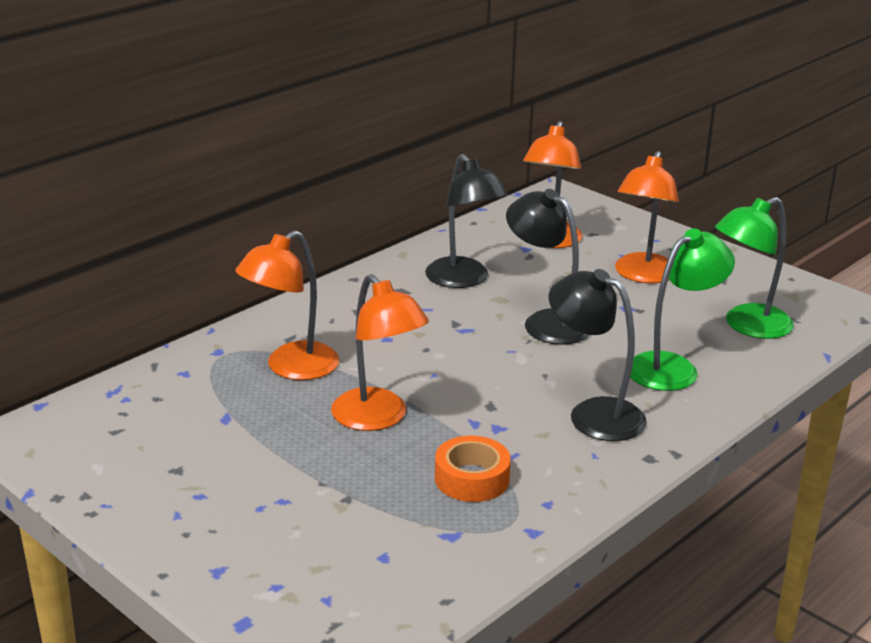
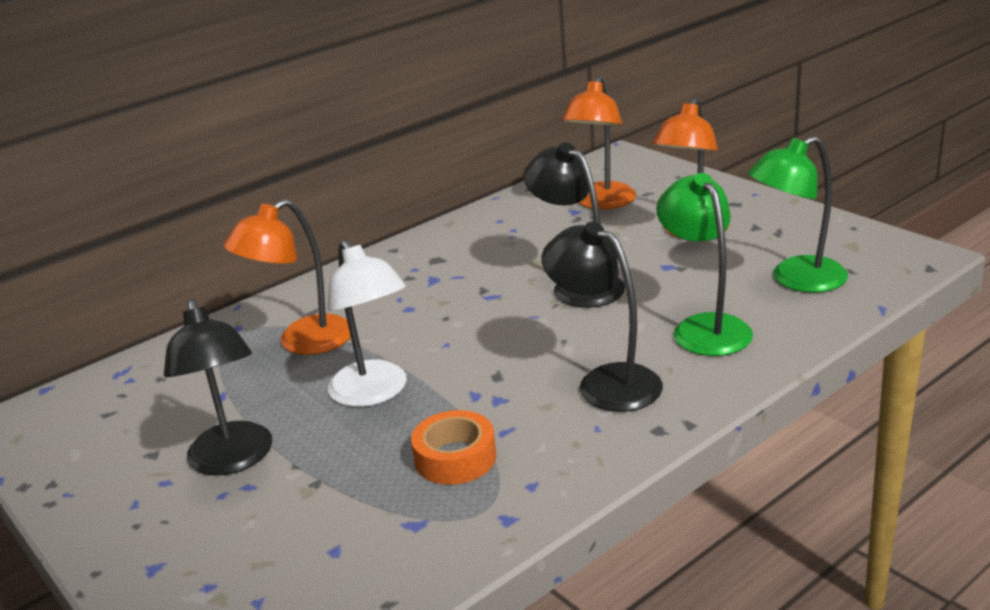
camera: 10 degrees right, 0 degrees up
orange lamp [331,274,429,431] -> white lamp [327,239,407,407]
black lamp [425,154,508,288] -> black lamp moved to [164,299,272,476]
green lamp [630,229,735,391] -> green lamp turned 75 degrees counterclockwise [656,173,753,356]

